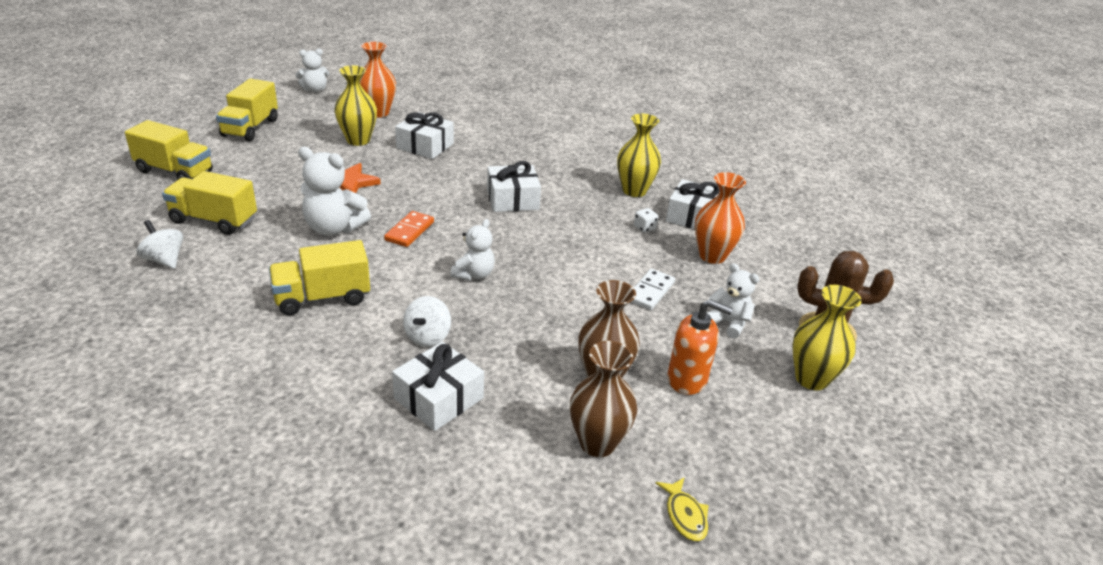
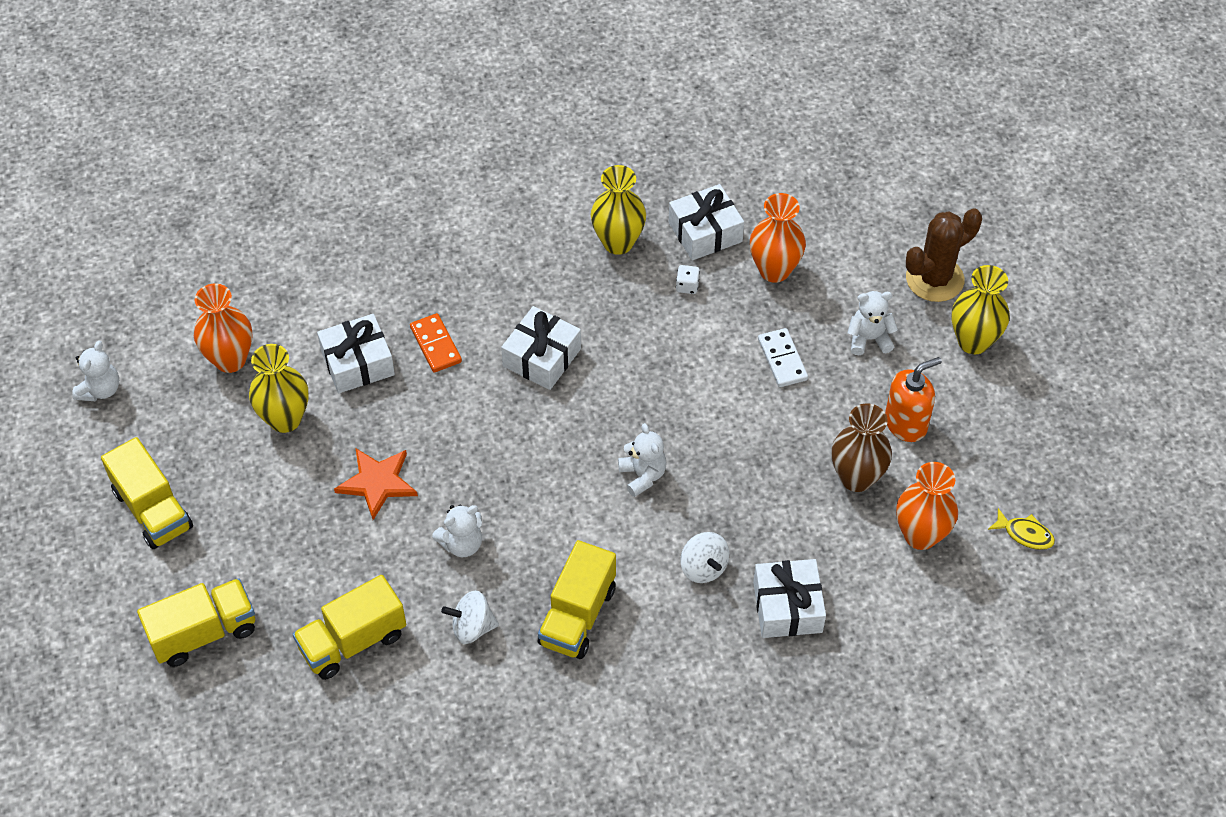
camera: 45 degrees left, 20 degrees up
white spinning top [136,220,183,269] -> white spinning top moved to [441,590,499,644]
white teddy bear [298,147,371,236] -> white teddy bear [432,504,482,557], size x0.64
orange domino [384,211,434,247] -> orange domino moved to [410,313,462,372]
brown vase [570,341,637,457] -> orange vase [896,462,958,550]

